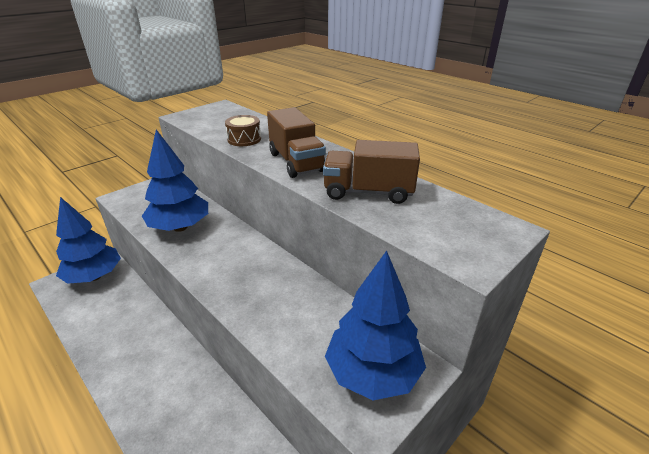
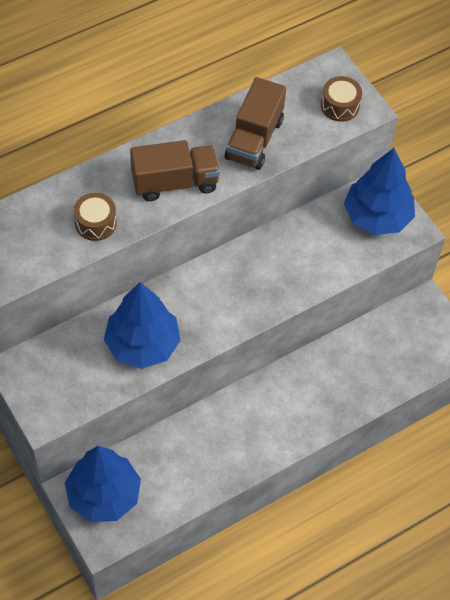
camera: 80 degrees left, 25 degrees up
none -> brown drum [321,76,362,122]

